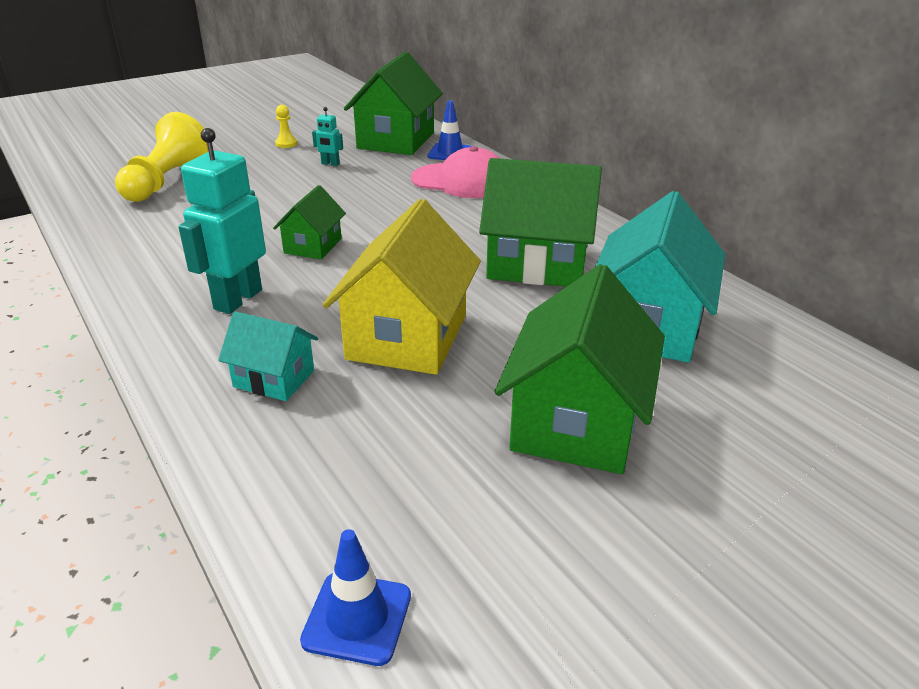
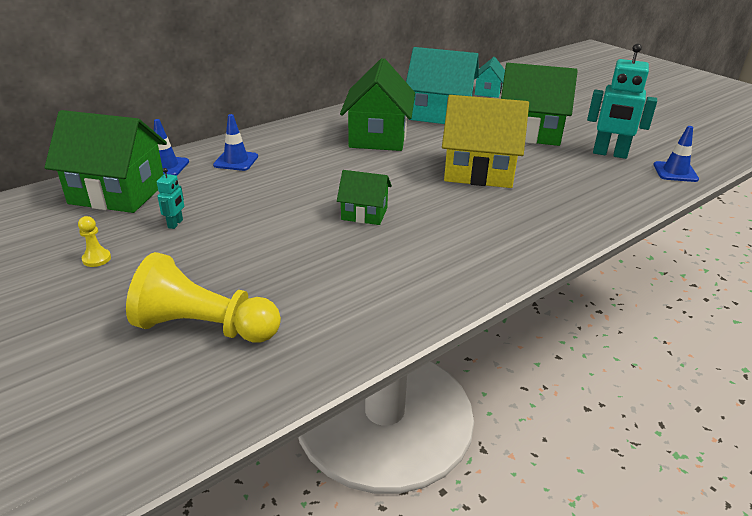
camera: 95 degrees left, 0 degrees up
turquoise robot [178,128,266,314] -> turquoise robot moved to [587,44,657,159]
turquoise house [218,311,318,401] -> turquoise house moved to [474,57,505,98]
pink cap [411,146,500,198] -> blue traffic cone [213,114,258,171]

